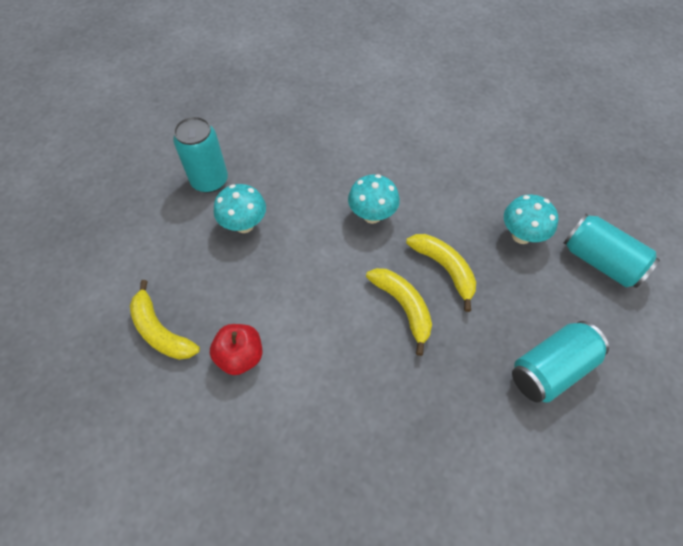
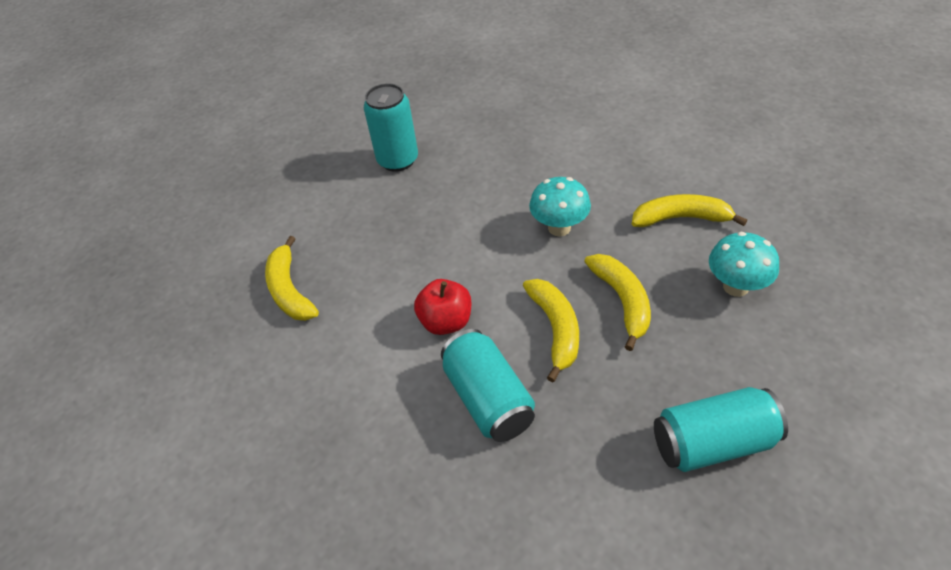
camera: 25 degrees right, 10 degrees down
red apple [210,324,263,375] -> red apple moved to [414,279,471,335]
turquoise mushroom [214,184,266,233] -> none
turquoise can [564,214,660,288] -> turquoise can moved to [441,329,535,442]
none -> yellow banana [632,194,747,227]

